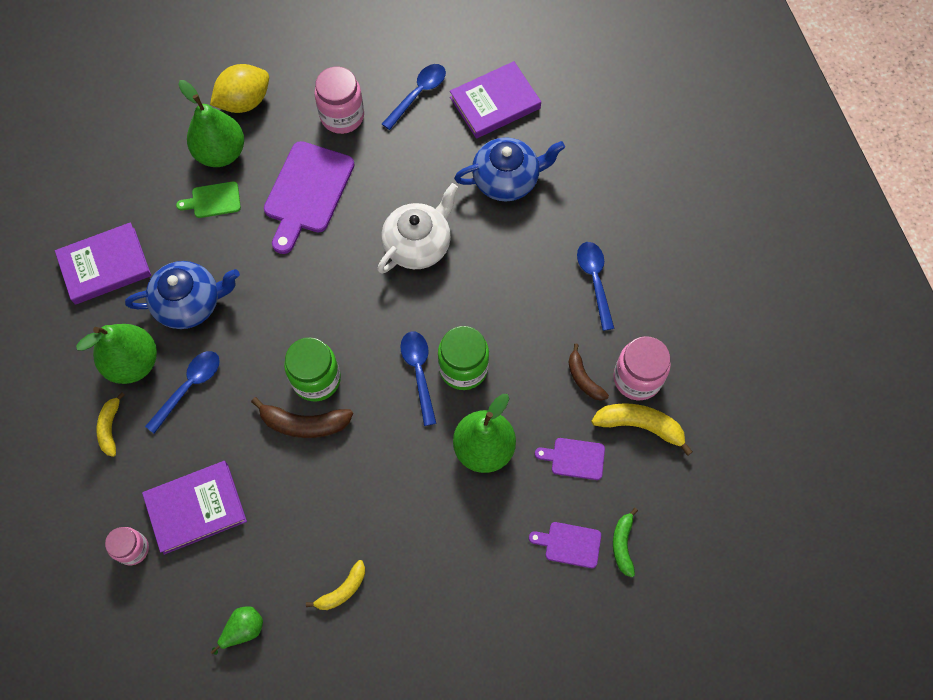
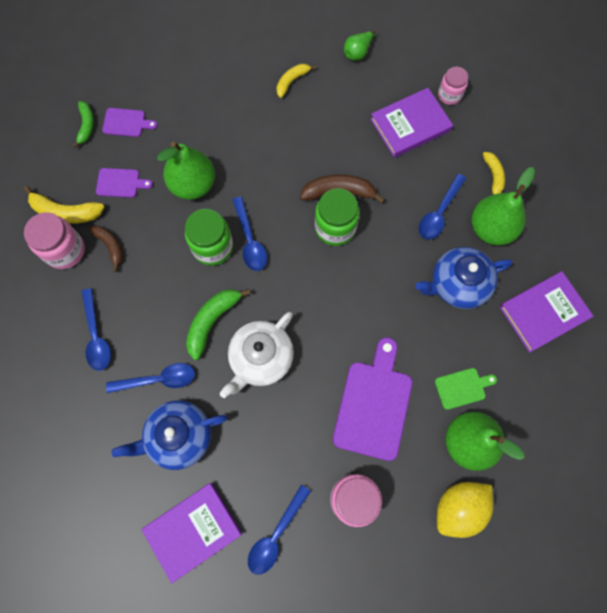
camera: 175 degrees right, 5 degrees up
none -> blue spoon [106,363,195,393]
none -> green banana [186,289,251,360]

